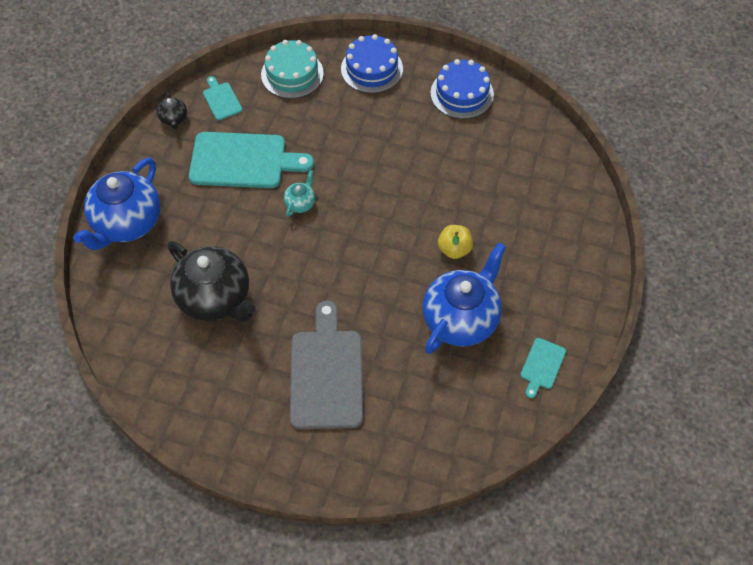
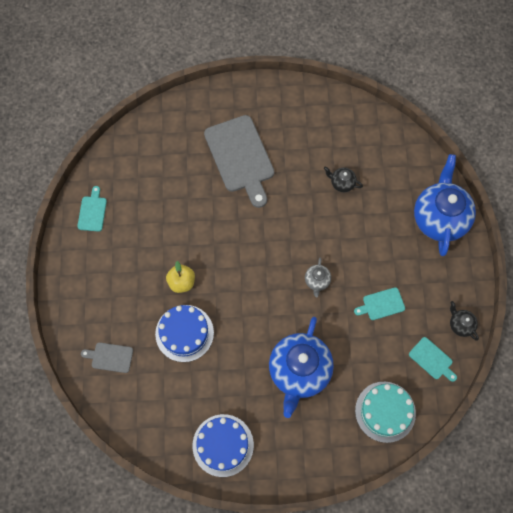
camera: 160 degrees right, 10 degrees up
black teapot [168,241,256,322] -> black teapot [324,166,363,192], size x0.43
turquoise cutting board [189,132,314,188] -> turquoise cutting board [354,287,405,320], size x0.47
turquoise teapot [284,170,315,217] -> grey teapot [305,257,331,297]
blue cake [341,34,403,93] -> blue cake moved to [155,305,214,362]
blue teapot [423,242,506,354] -> blue teapot moved to [269,317,334,418]
none -> grey cutting board [81,342,133,373]

